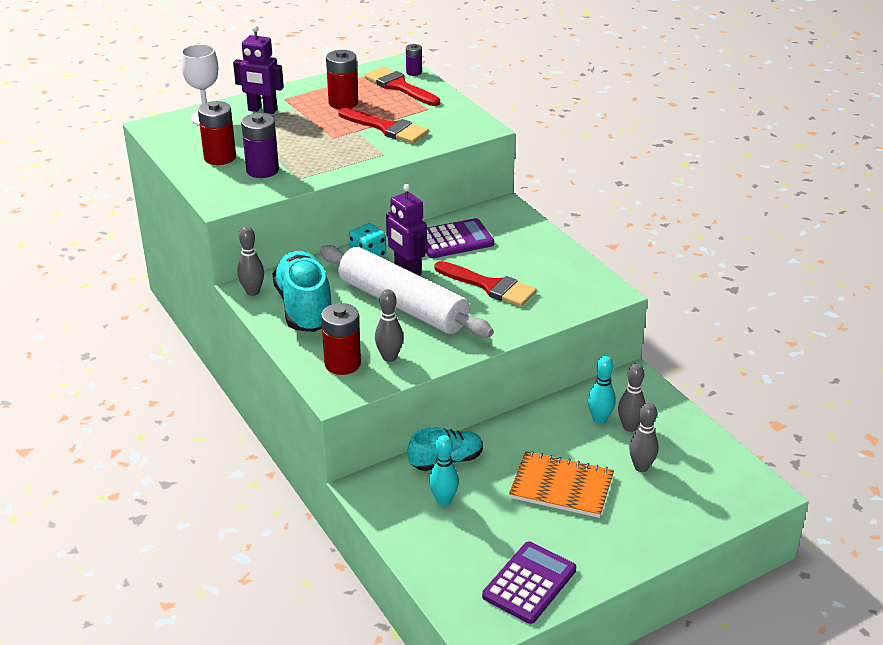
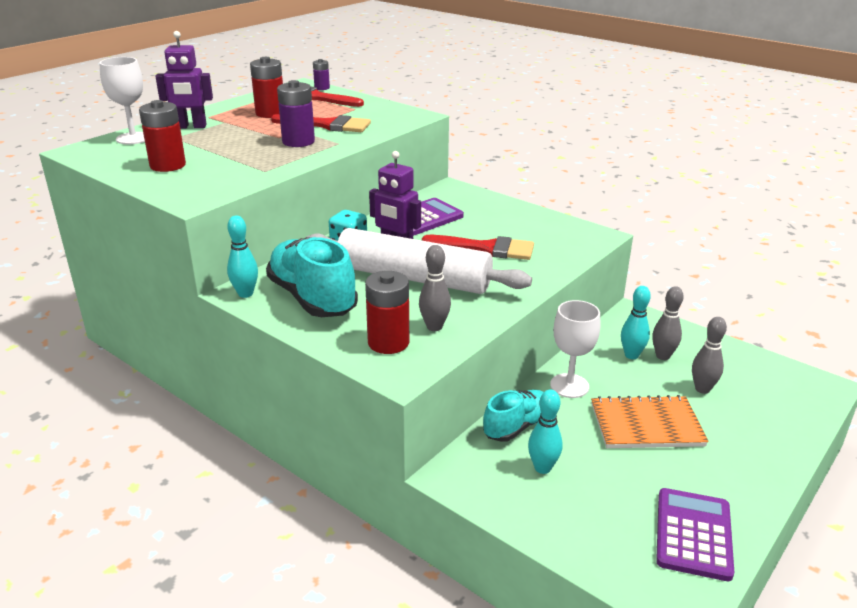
camera: 20 degrees left, 5 degrees down
grey bowling pin [237,226,264,296] -> turquoise bowling pin [227,215,258,298]
purple battery [241,113,279,178] -> purple battery moved to [277,80,315,147]
none -> white goblet [550,300,600,398]

